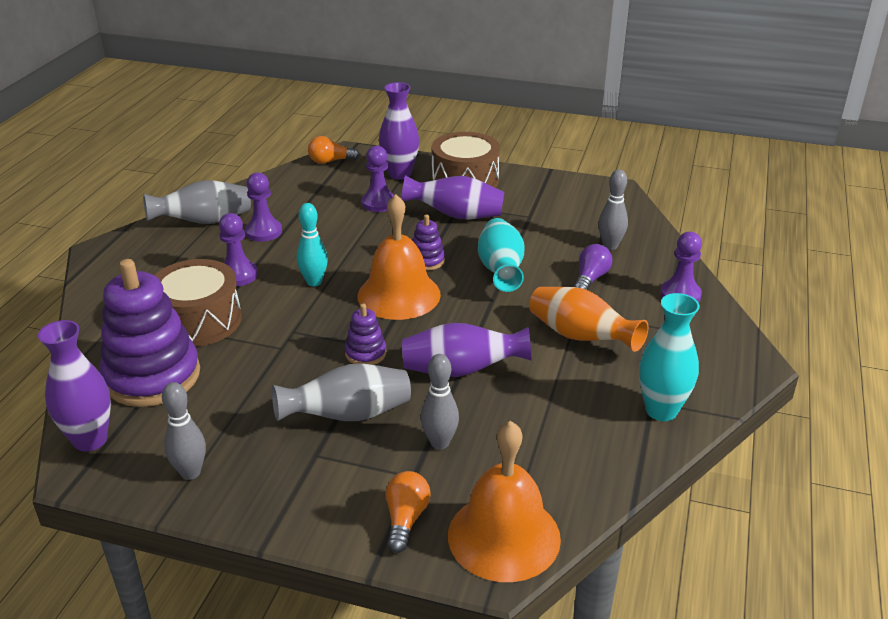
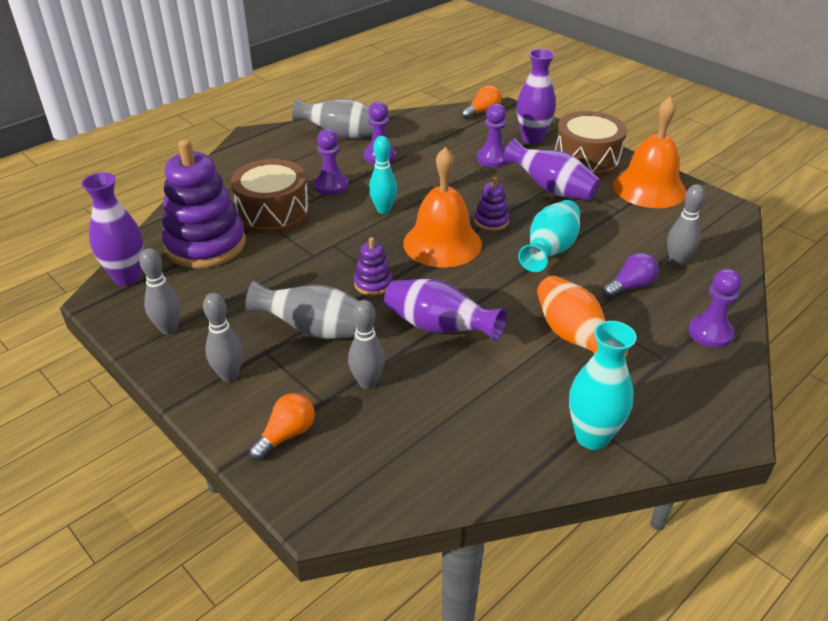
camera: 30 degrees right, 5 degrees up
orange light bulb [308,136,360,164] -> orange light bulb turned 120 degrees clockwise [461,85,502,119]
orange bell [448,421,561,582] -> orange bell moved to [613,96,686,208]
none -> grey bowling pin [203,293,243,382]

